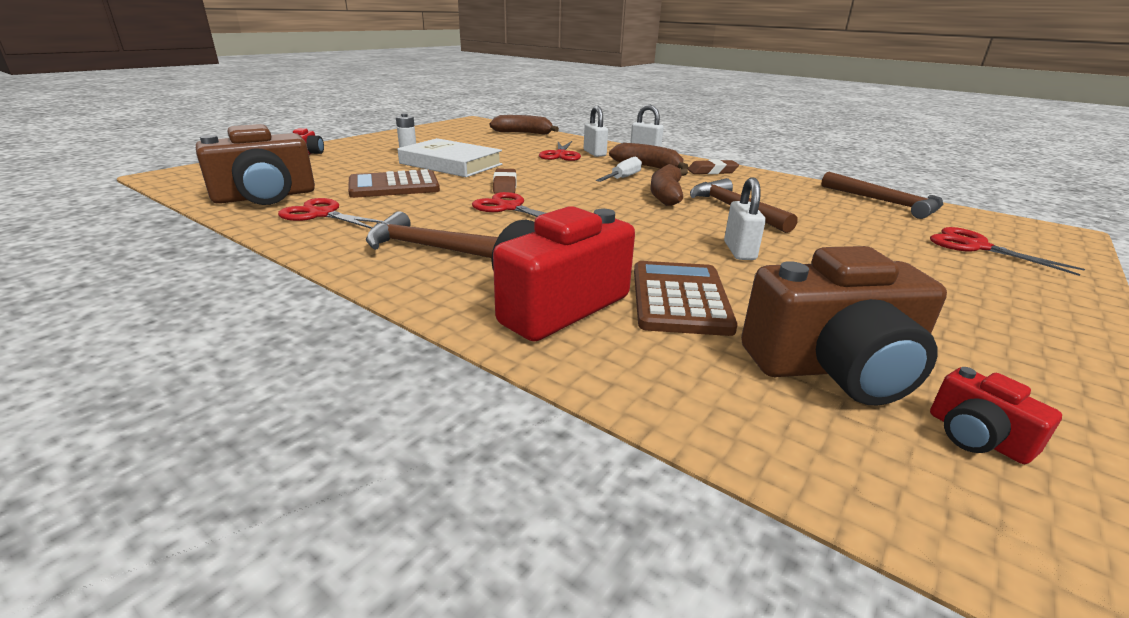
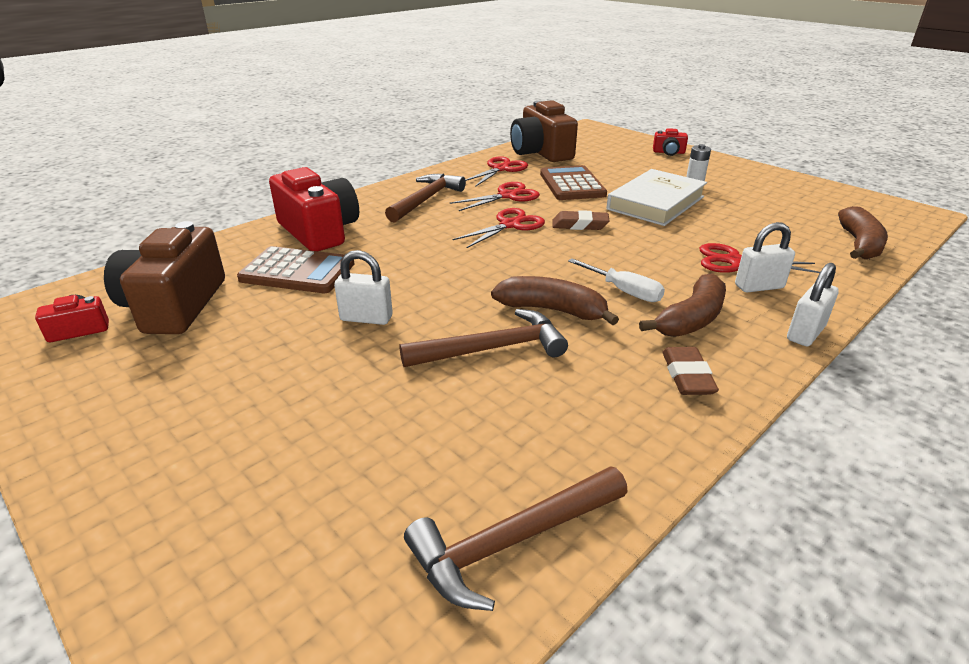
camera: 100 degrees right, 5 degrees up
red scissors [930,227,1085,276] -> red scissors moved to [449,182,540,211]

